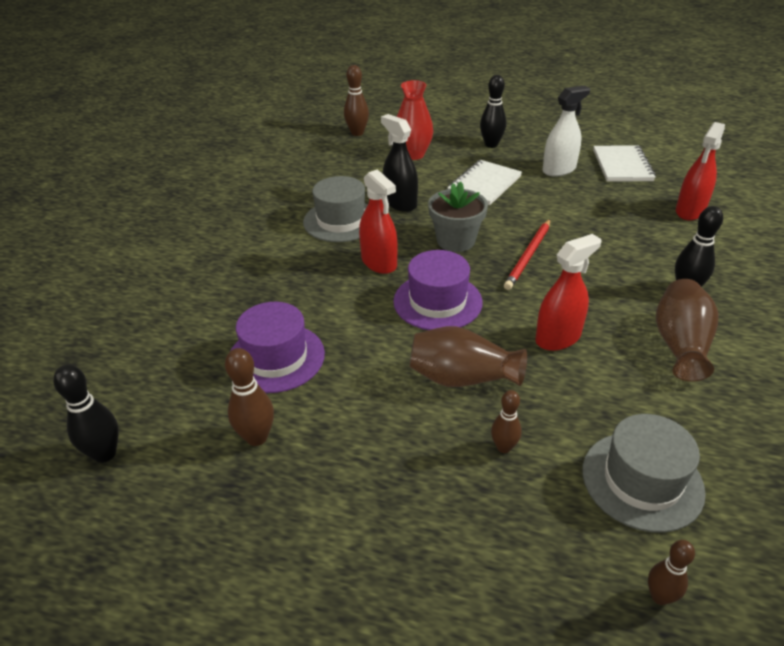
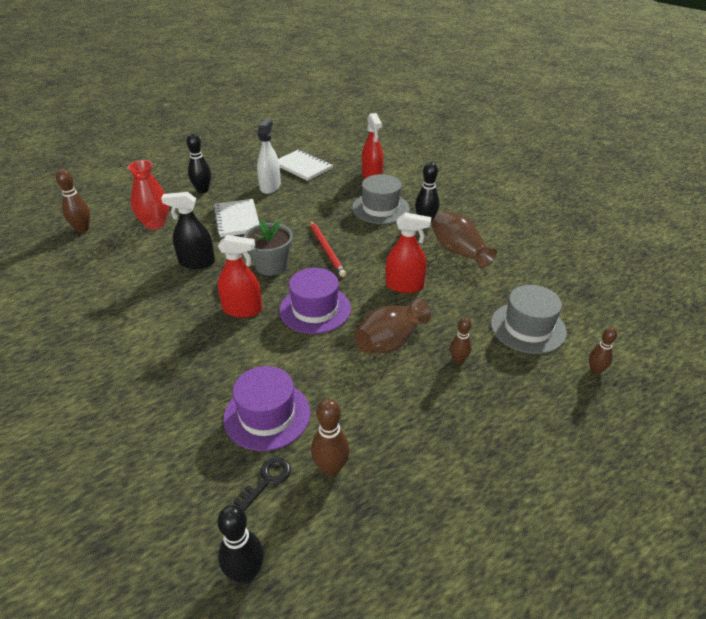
camera: 50 degrees left, 0 degrees up
grey hat [303,176,368,242] -> grey hat moved to [352,174,410,224]
red spray bottle [535,234,602,351] -> red spray bottle turned 90 degrees clockwise [386,213,431,293]
none -> black key [233,457,291,511]

